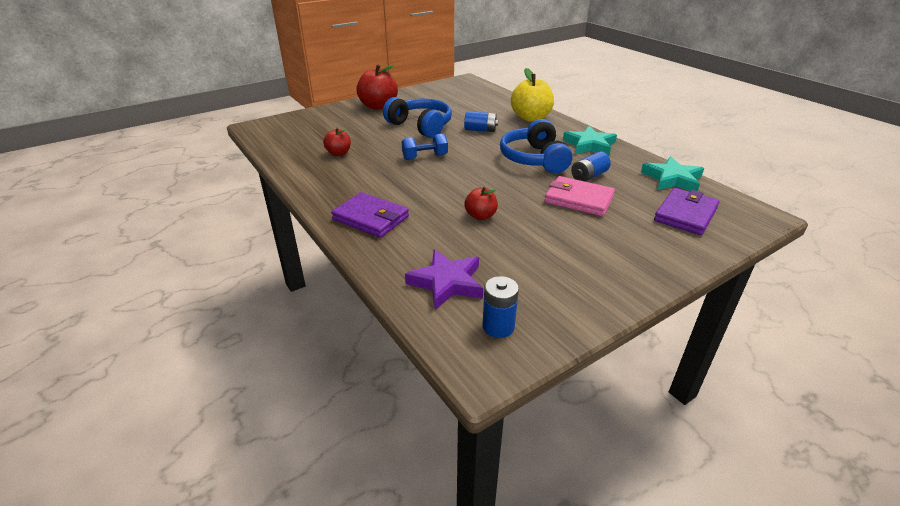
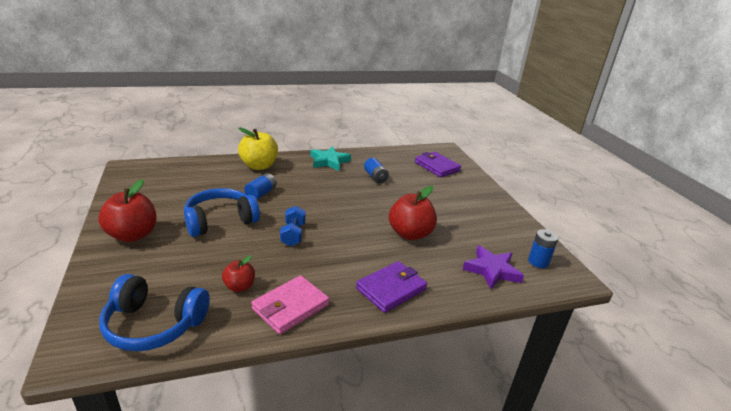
camera: 75 degrees left, 5 degrees down
red apple [464,187,498,220] -> red apple [389,186,437,240], size x1.80
blue headphones [500,119,572,173] -> blue headphones moved to [99,274,210,352]
pink wallet [545,176,615,216] -> pink wallet moved to [251,275,329,334]
turquoise star [641,156,704,191] -> none

